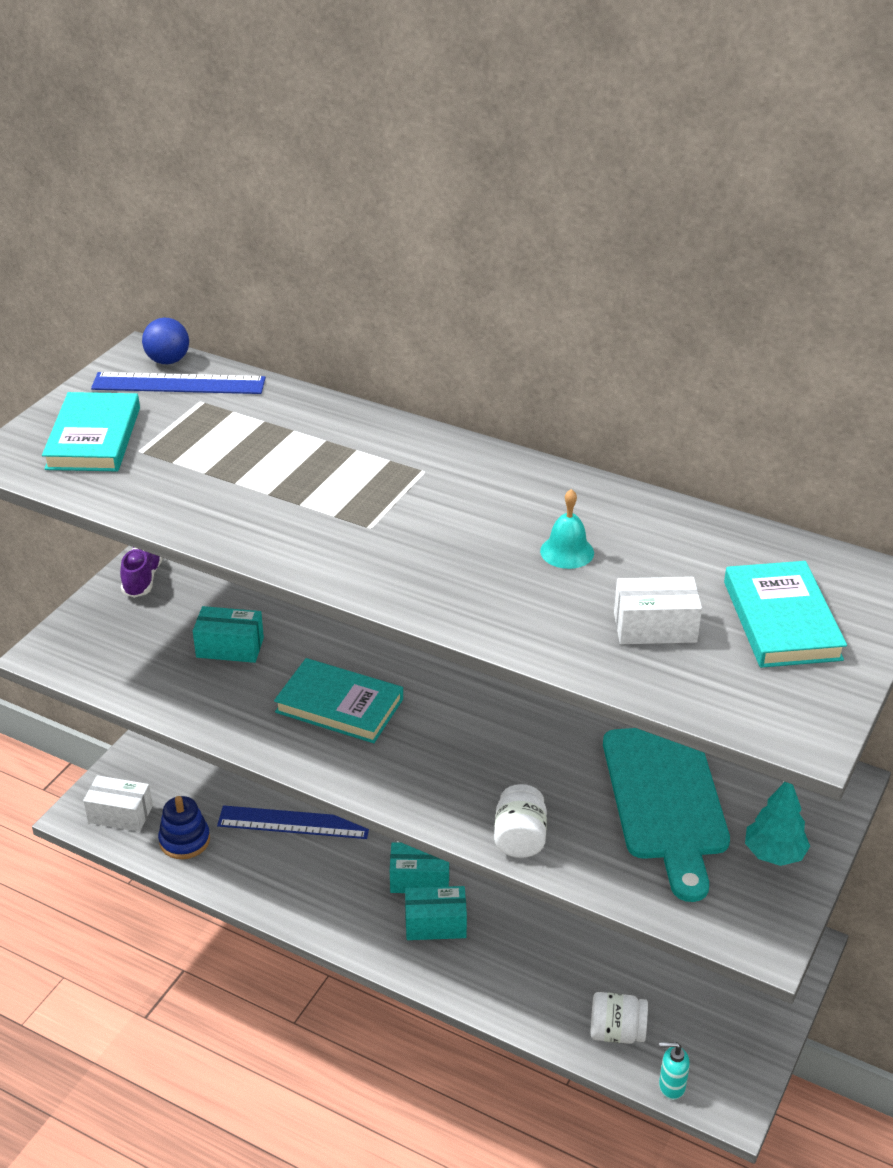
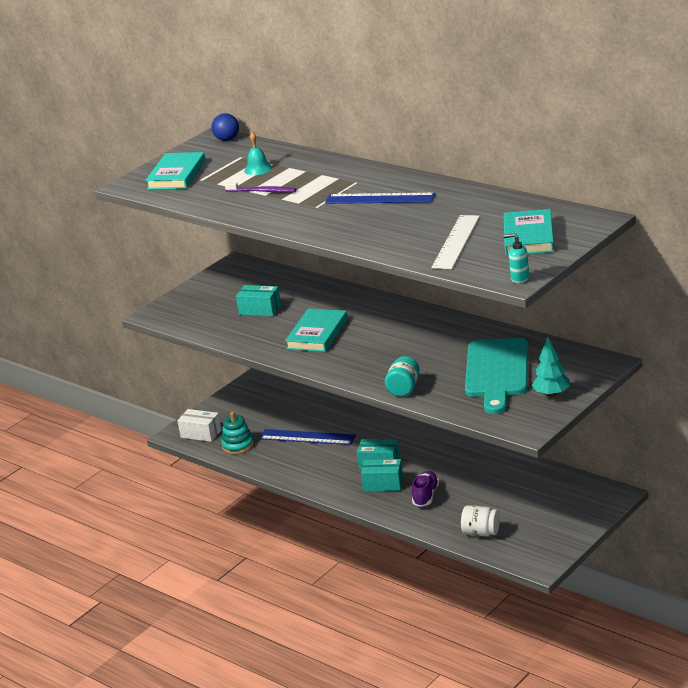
camera: 15 degrees right, 10 degrees down
blue ruler [91,372,266,394] -> blue ruler moved to [325,193,436,204]
purple shoe [120,547,163,598] -> purple shoe moved to [412,471,439,507]
blue stacking toy [158,796,210,859] -> turquoise stacking toy [221,412,254,454]
turquoise book [274,658,403,743] -> turquoise book turned 75 degrees clockwise [285,308,348,352]
white jar [494,784,547,858] -> turquoise jar [385,356,419,397]
turquoise bell [540,489,594,569] -> turquoise bell moved to [244,132,272,175]
white box [614,577,702,644] -> white ruler [431,215,480,269]
turquoise soap dispenser [659,1042,690,1100] -> turquoise soap dispenser moved to [503,233,529,283]
none -> purple toothbrush [225,182,296,192]

